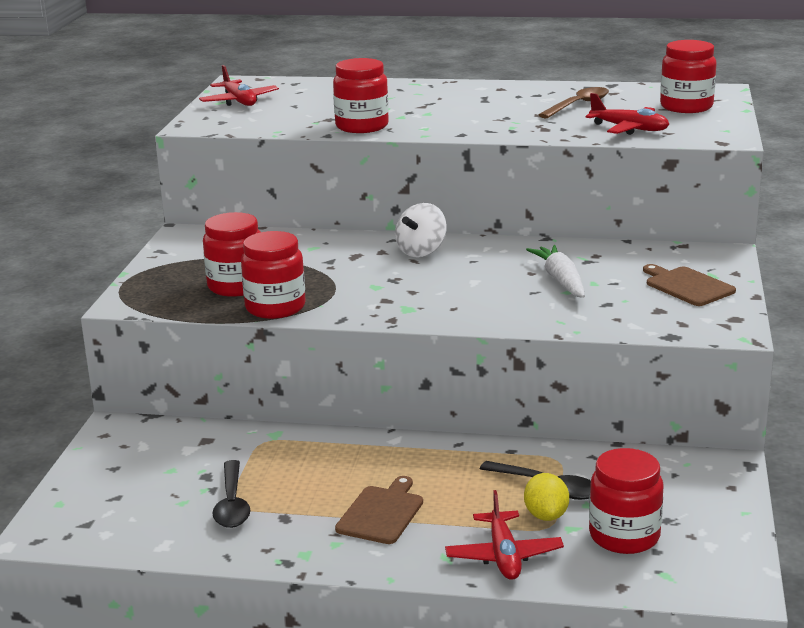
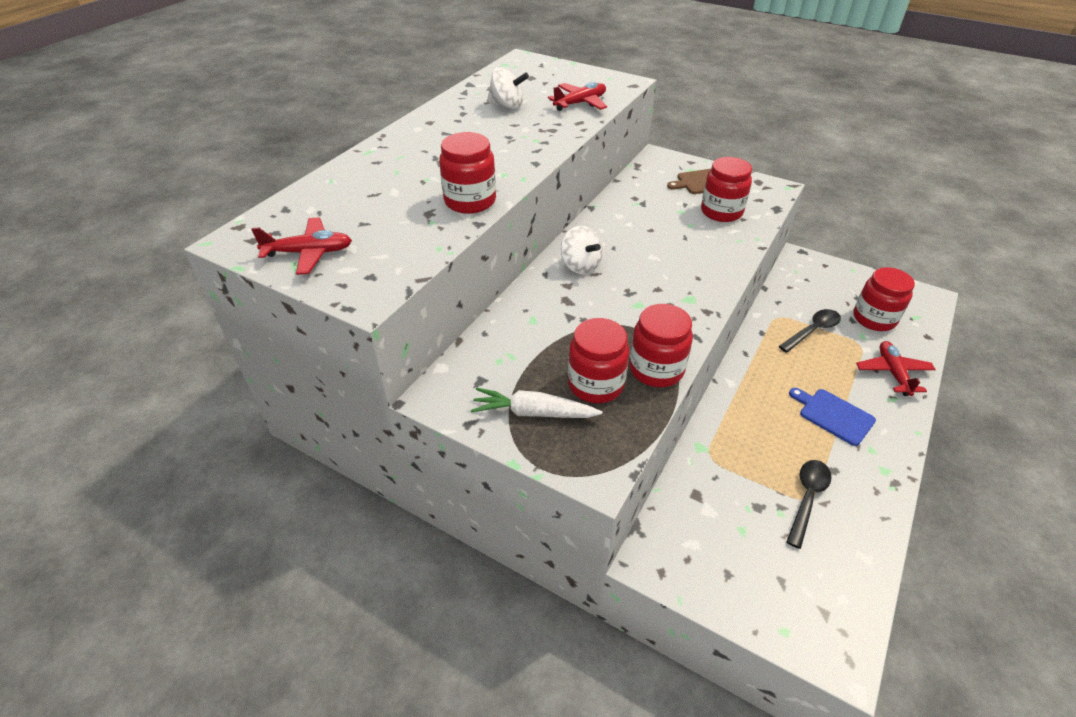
camera: 70 degrees left, 20 degrees up
black spoon [212,460,250,528] -> black spoon turned 75 degrees counterclockwise [786,460,831,549]
brown cutting board [335,476,423,544] -> blue cutting board [789,388,876,446]
red plane [445,490,564,580] -> red plane turned 105 degrees counterclockwise [856,341,936,396]
yellow lemon [524,473,569,521] -> none
white carrot [526,245,585,298] -> white carrot moved to [471,388,602,418]
brown spoon [539,87,609,118] -> white spinning top [487,67,529,109]
red jar [660,40,716,113] -> red jar moved to [701,157,752,222]

